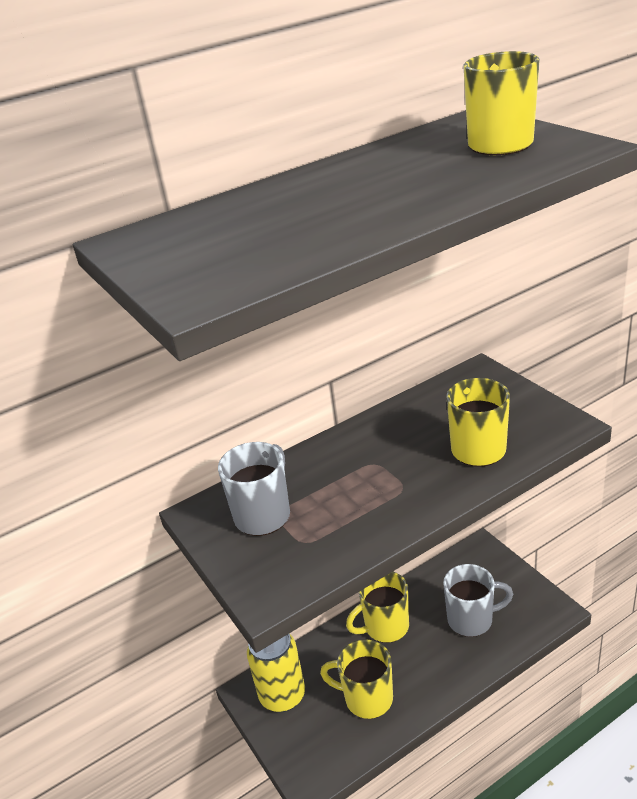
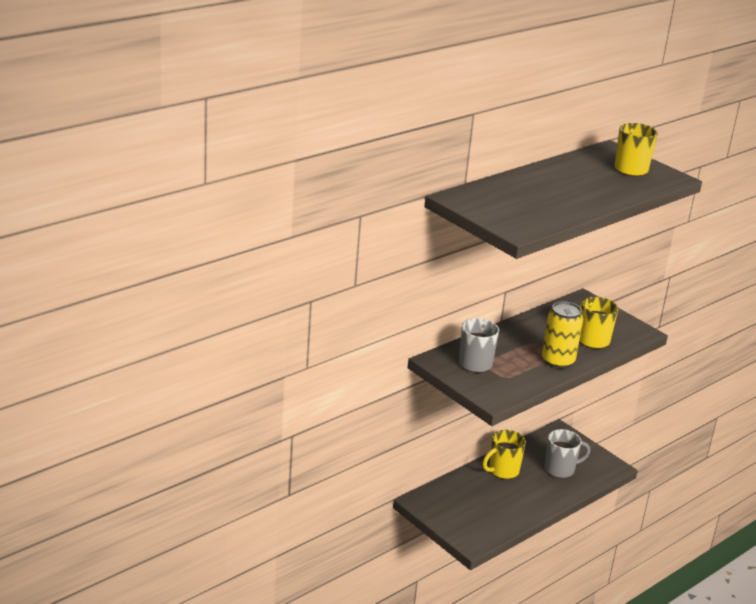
camera: 15 degrees left, 5 degrees down
yellow can [247,634,305,712] -> yellow can moved to [542,301,583,369]
yellow mug [320,639,393,719] -> none

